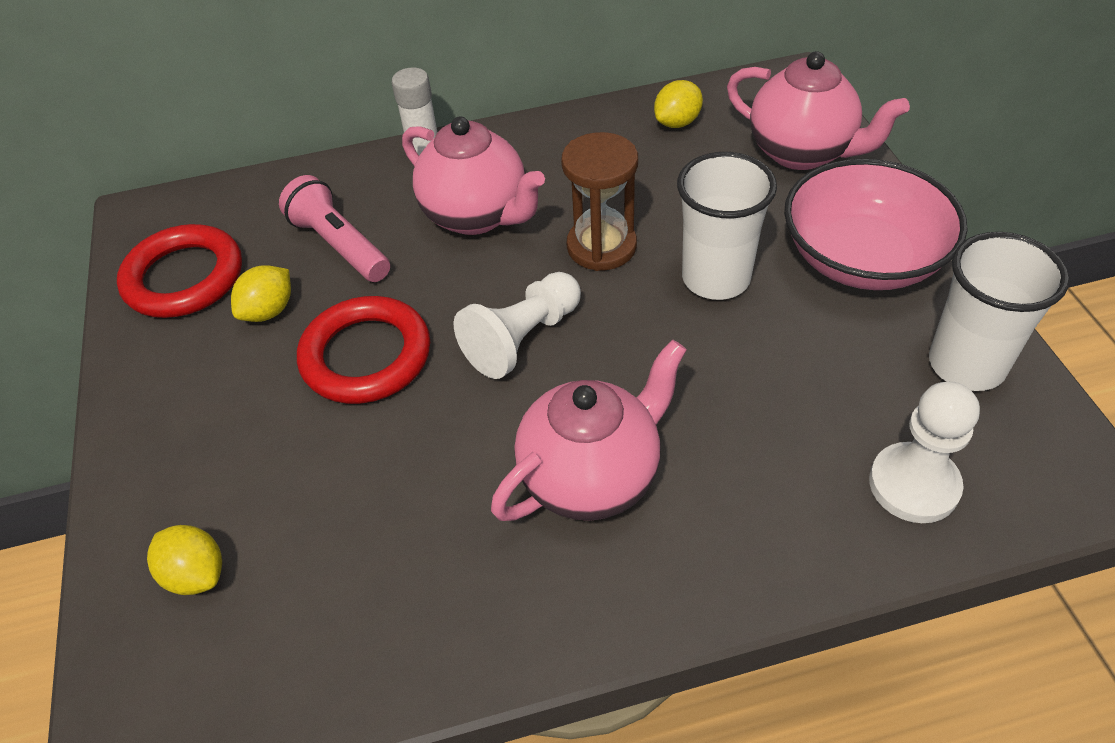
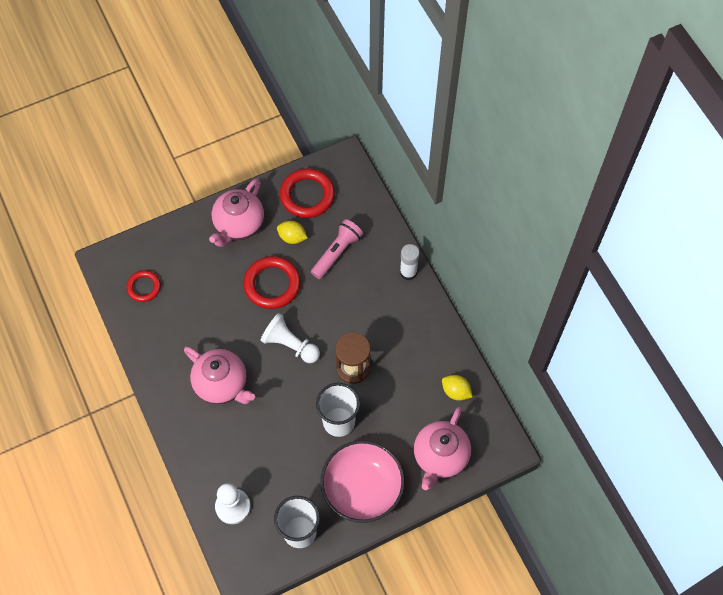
camera: 75 degrees right, 15 degrees up
yellow lemon [147,525,222,595] -> none
pink teapot [402,116,545,235] -> pink teapot moved to [209,178,264,247]
none -> red ring [126,270,161,302]

